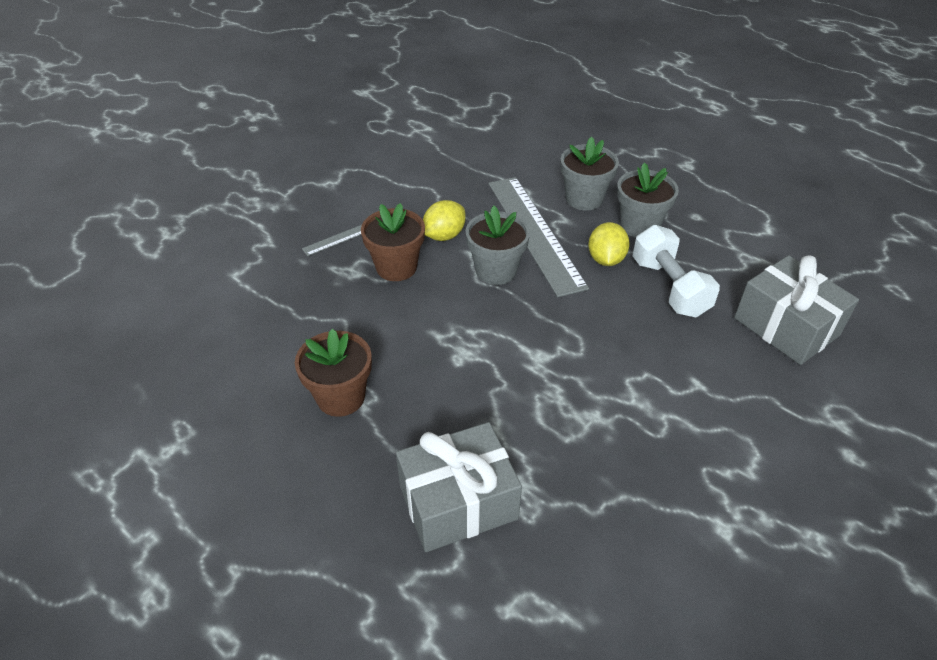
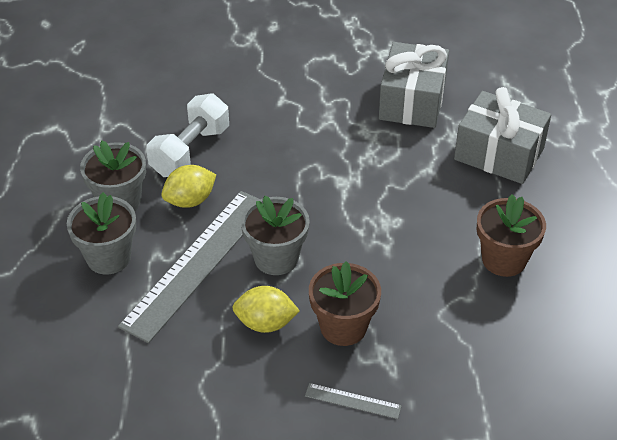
camera: 130 degrees left, 0 degrees up
grey gift [734,255,859,365] -> grey gift moved to [379,42,449,128]

